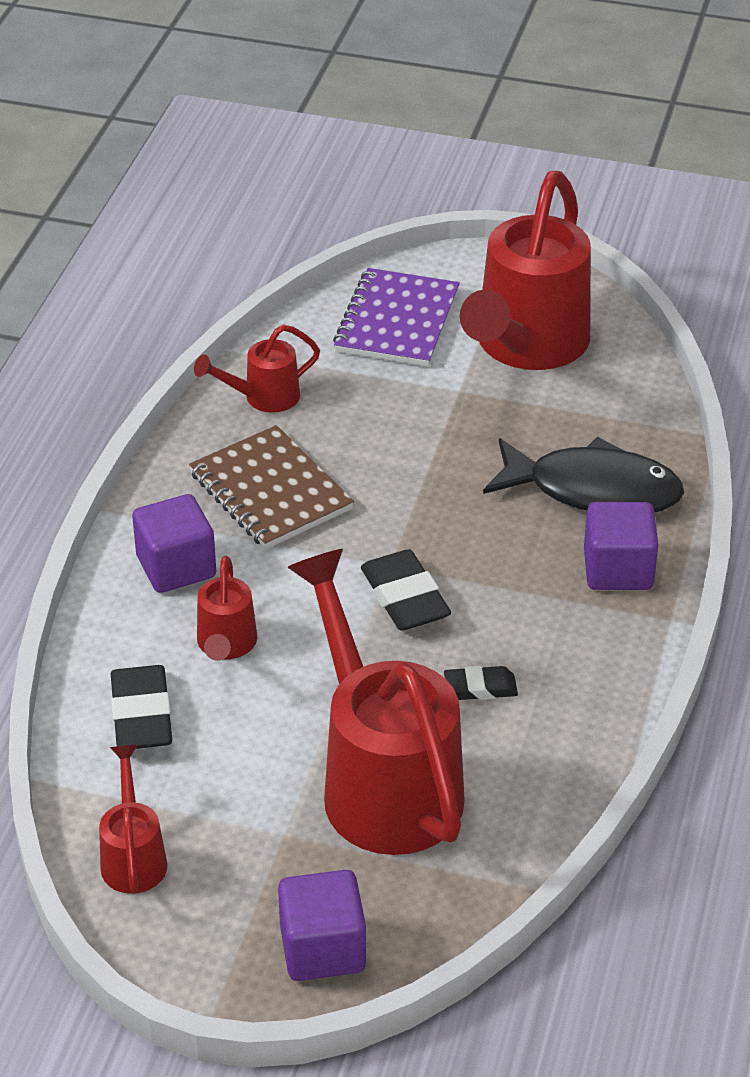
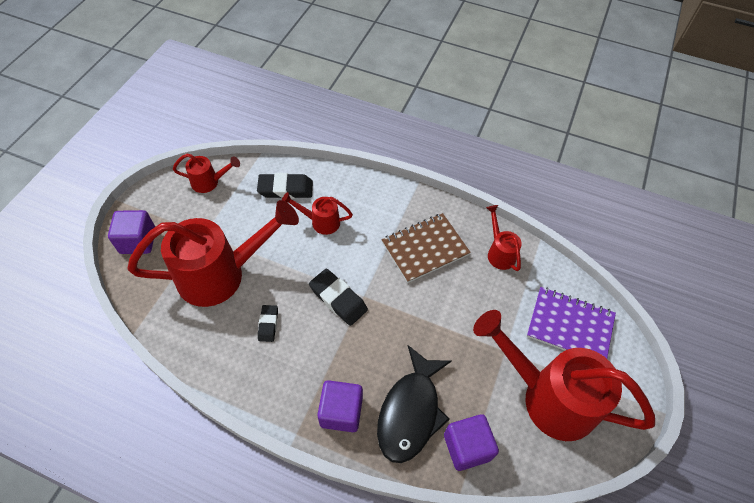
camera: 95 degrees right, 15 degrees up
purple cube [132,494,216,593] -> purple cube moved to [444,414,499,471]
black eraser [361,549,451,631] -> black eraser turned 60 degrees clockwise [309,268,368,326]

